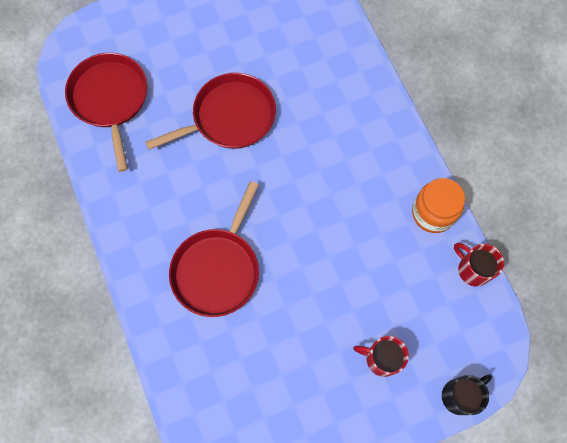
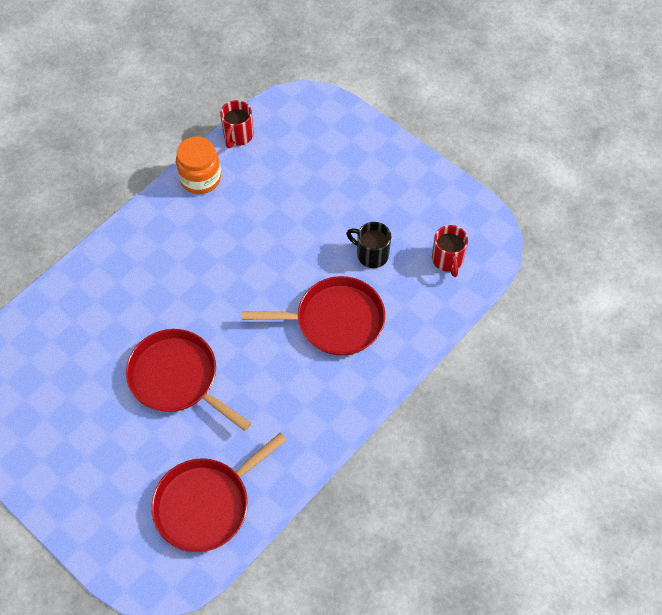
camera: 115 degrees left, 10 degrees down
red mug [353,336,409,377] -> red mug moved to [432,225,468,277]
black mug [442,374,492,415] -> black mug moved to [347,222,391,268]

